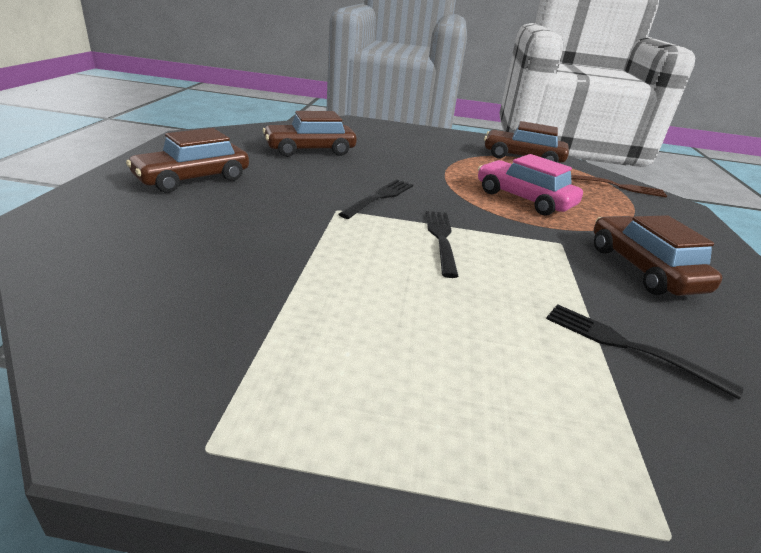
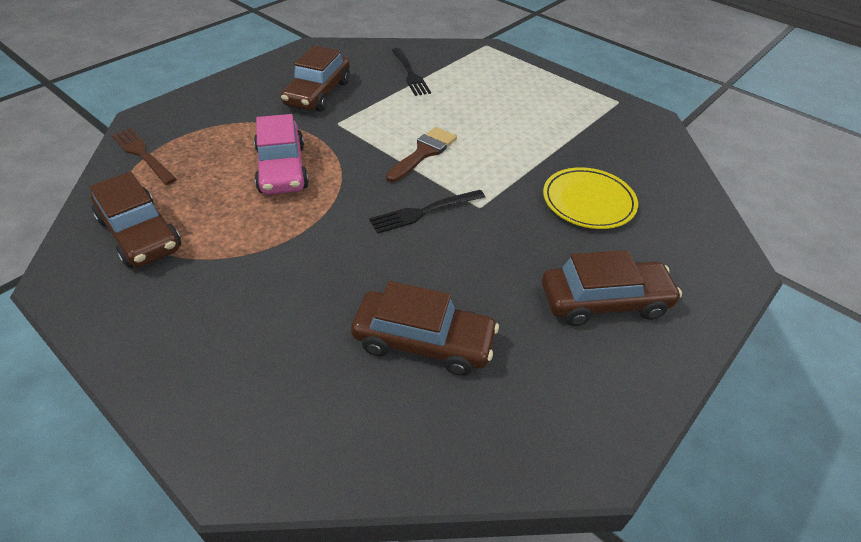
camera: 145 degrees left, 15 degrees up
black fork [425,211,459,278] -> brown brush [386,127,457,182]
none -> yellow plate [543,167,638,229]

